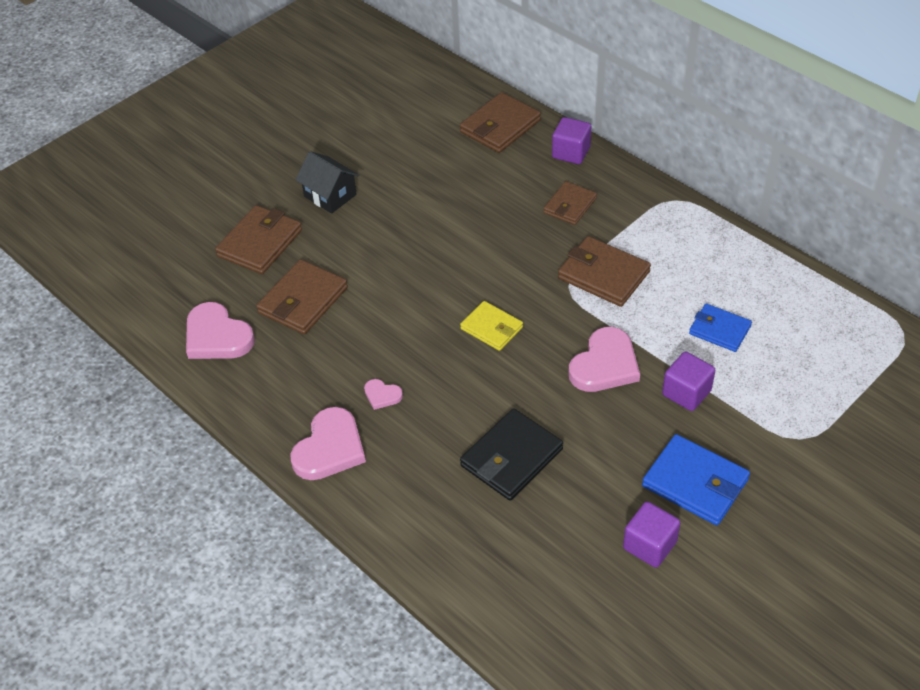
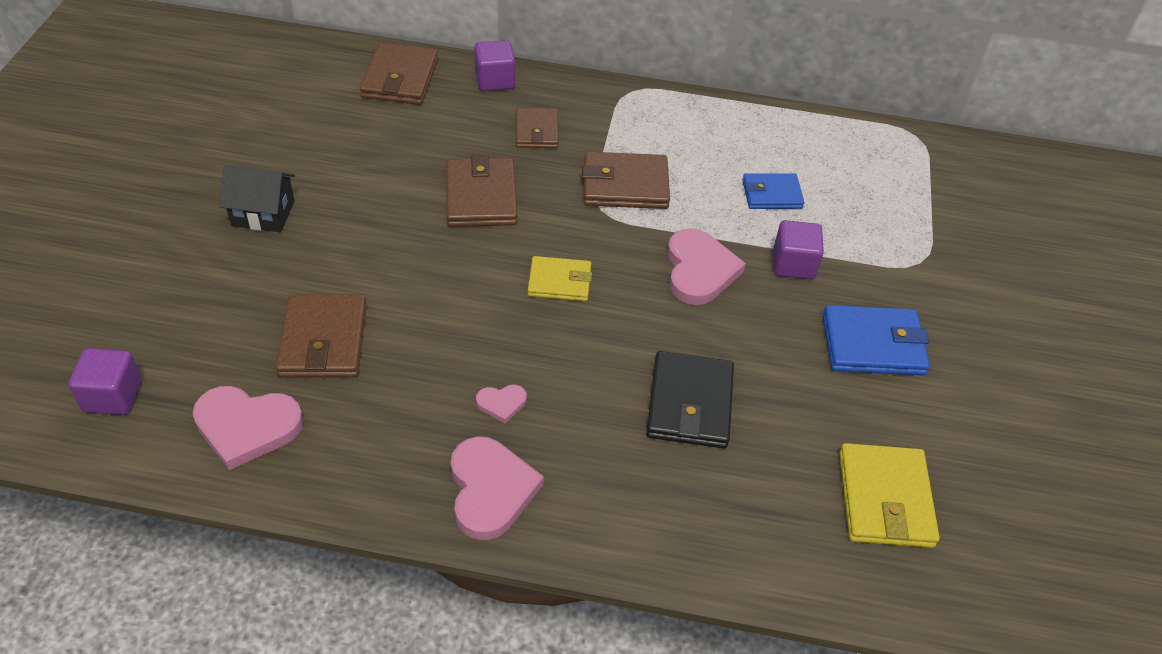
camera: 40 degrees left, 0 degrees up
brown wallet [215,205,302,274] -> brown wallet moved to [446,154,518,227]
purple cube [623,502,680,568] -> purple cube moved to [69,348,142,415]
none -> yellow wallet [839,443,940,548]

